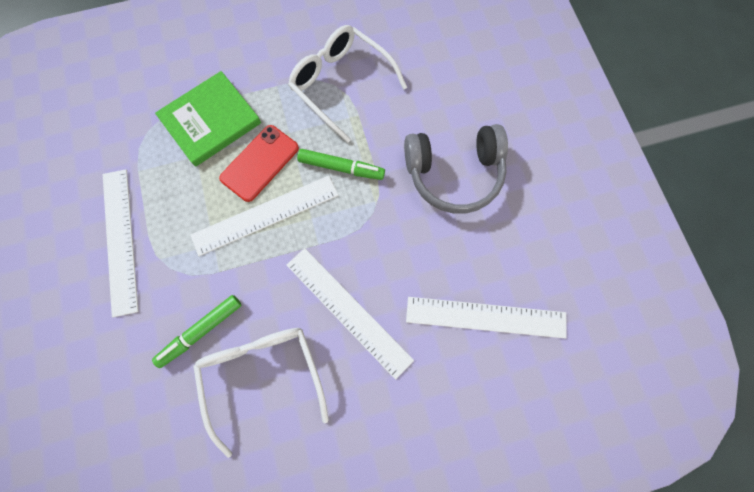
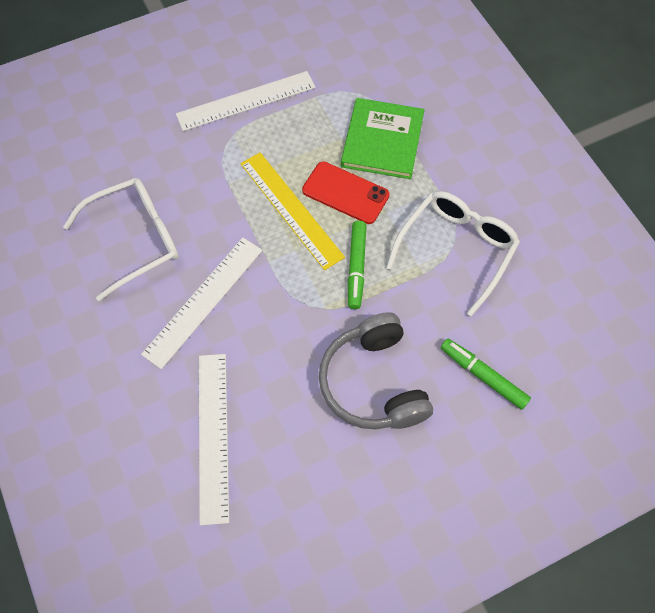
camera: 80 degrees right, 10 degrees down
green marker [152,295,241,368] -> green marker moved to [441,339,531,410]
green book [155,71,261,167] -> green book turned 60 degrees clockwise [341,98,425,179]
white ruler [191,175,339,256] -> yellow ruler [241,152,345,270]

